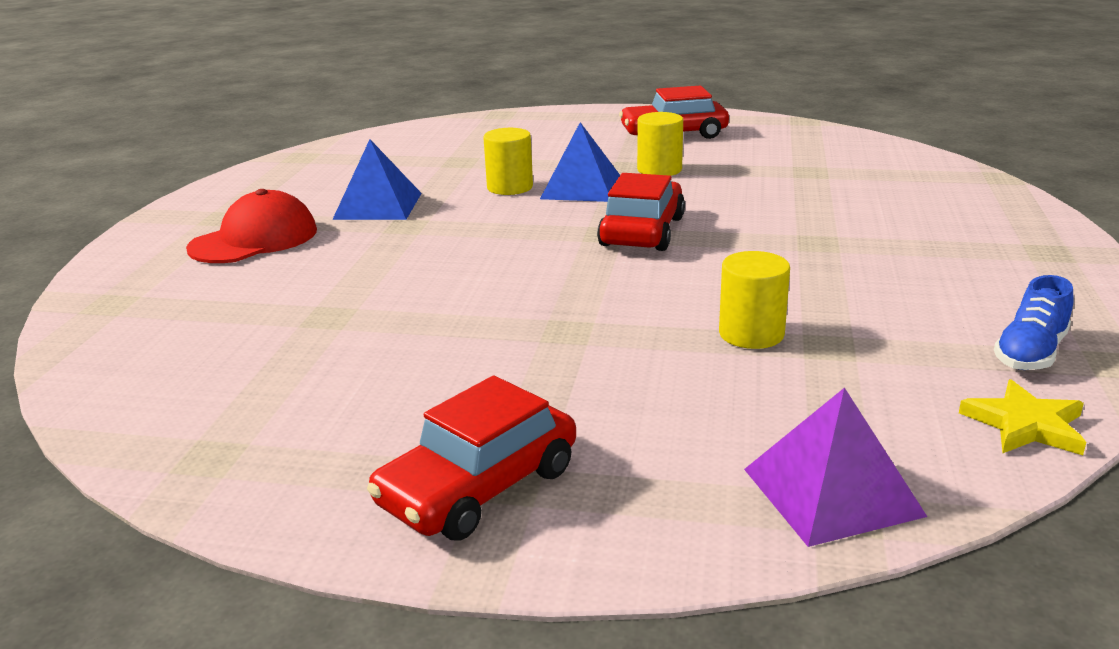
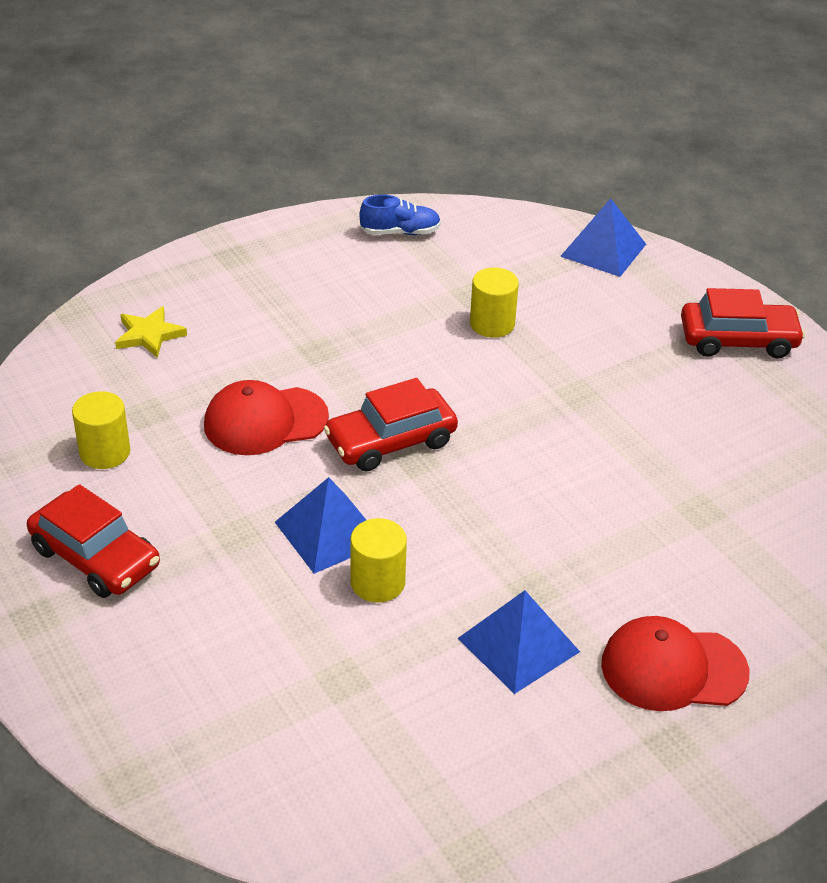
camera: 135 degrees left, 15 degrees up
yellow cylinder [637,112,683,176] -> yellow cylinder moved to [72,391,130,469]
purple pyramid [744,387,927,547] -> blue pyramid [560,198,646,277]
yellow star [959,379,1086,455] -> yellow star moved to [115,306,187,358]
none -> red cap [204,380,329,455]

